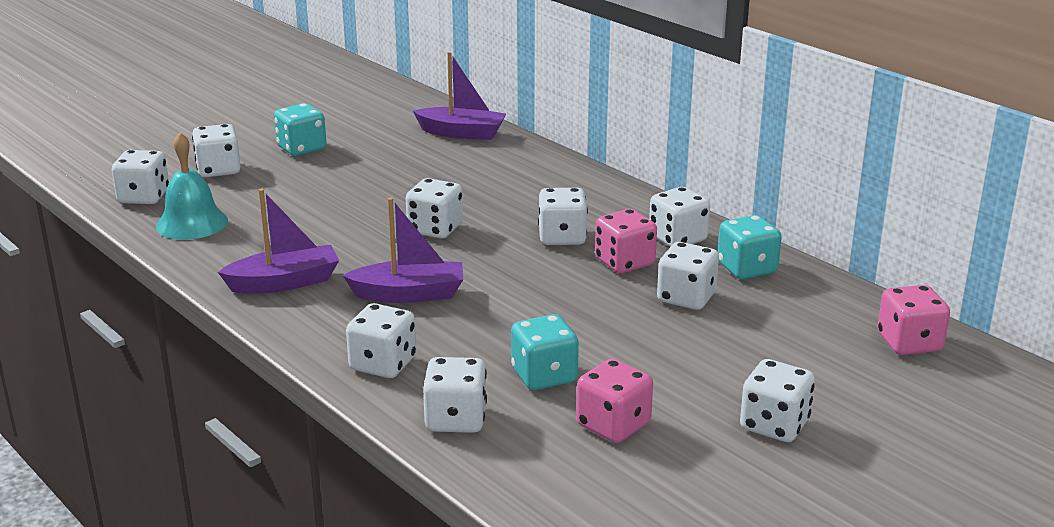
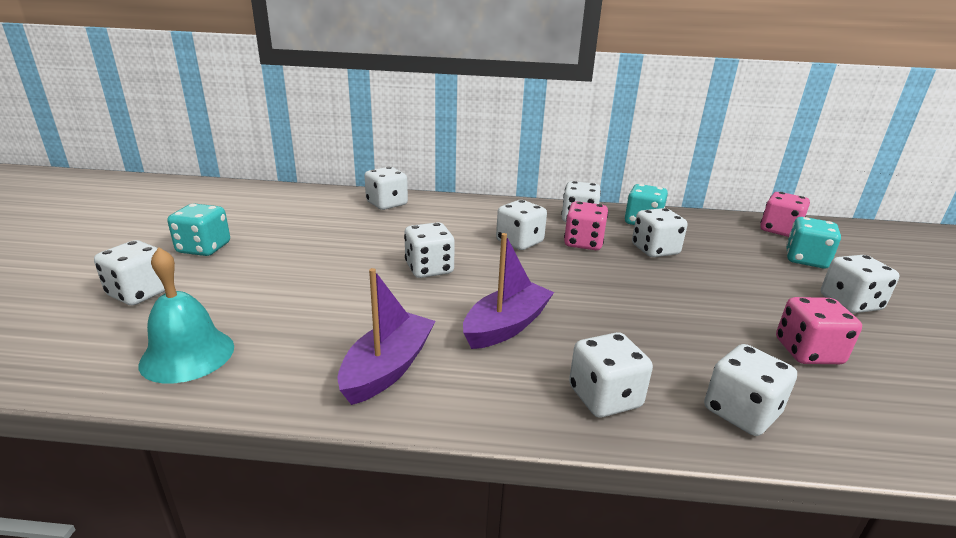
camera: 45 degrees left, 0 degrees up
white dice [112,150,169,204] -> white dice moved to [364,167,408,210]
purple boat [413,52,506,140] -> none
turquoise dice [511,314,579,390] -> turquoise dice moved to [786,217,841,268]

